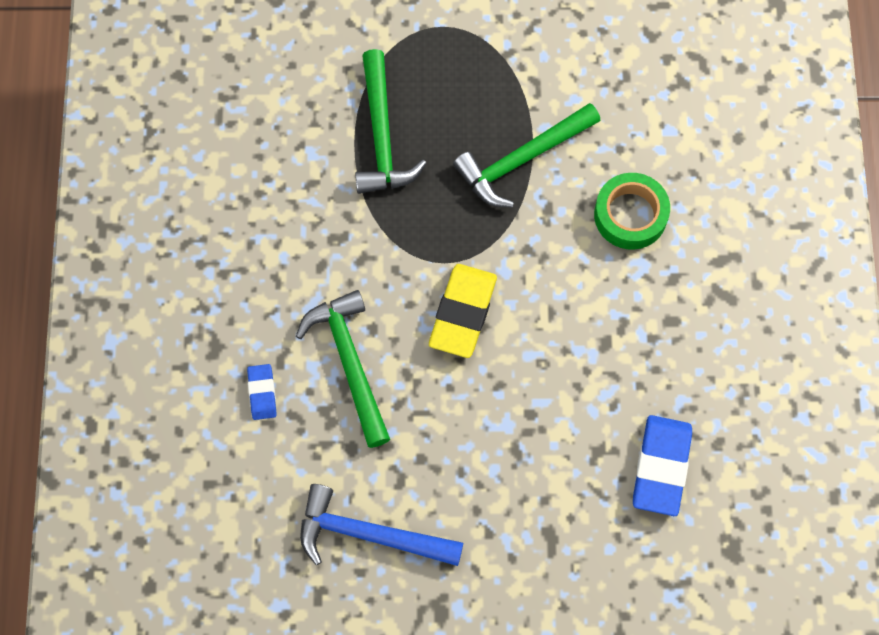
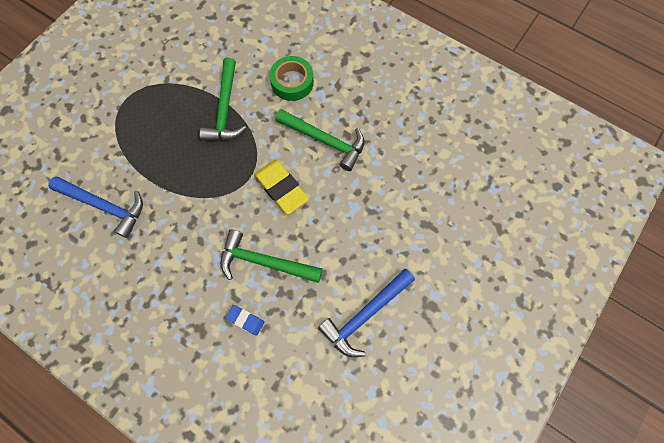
camera: 55 degrees left, 0 degrees up
green hammer [355,49,427,194] -> green hammer moved to [275,109,365,171]
blue eraser [633,415,692,516] -> none
none -> blue hammer [48,176,143,238]

